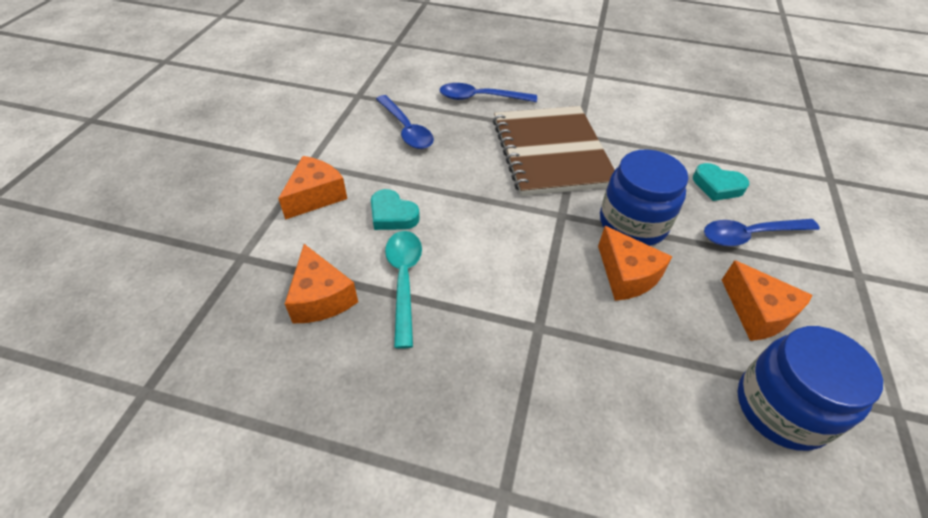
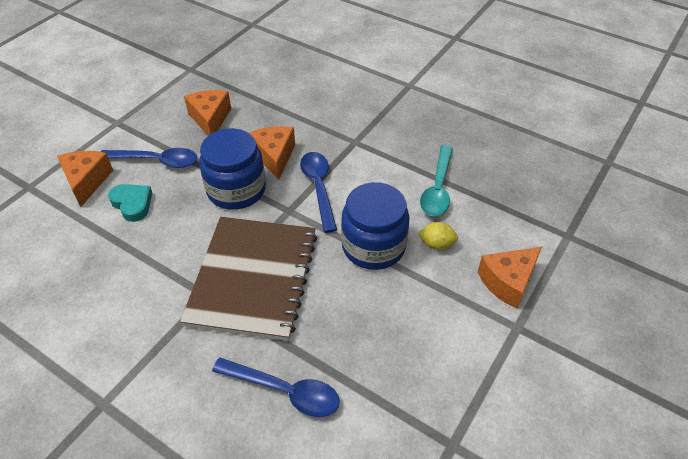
camera: 160 degrees left, 0 degrees up
orange cheese [285,244,358,323] -> orange cheese moved to [57,151,113,207]
turquoise heart [371,189,420,230] -> yellow lemon [418,222,458,250]
blue spoon [376,95,434,149] -> blue spoon moved to [300,152,337,233]
blue jar [737,326,883,451] -> blue jar moved to [341,182,409,270]

